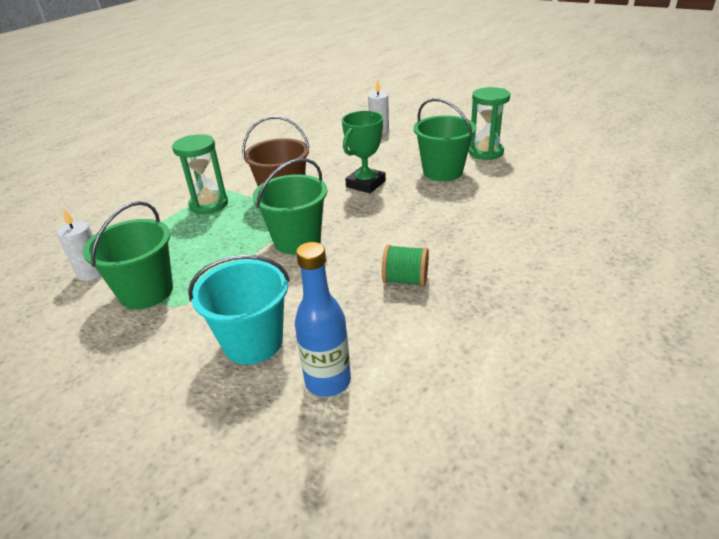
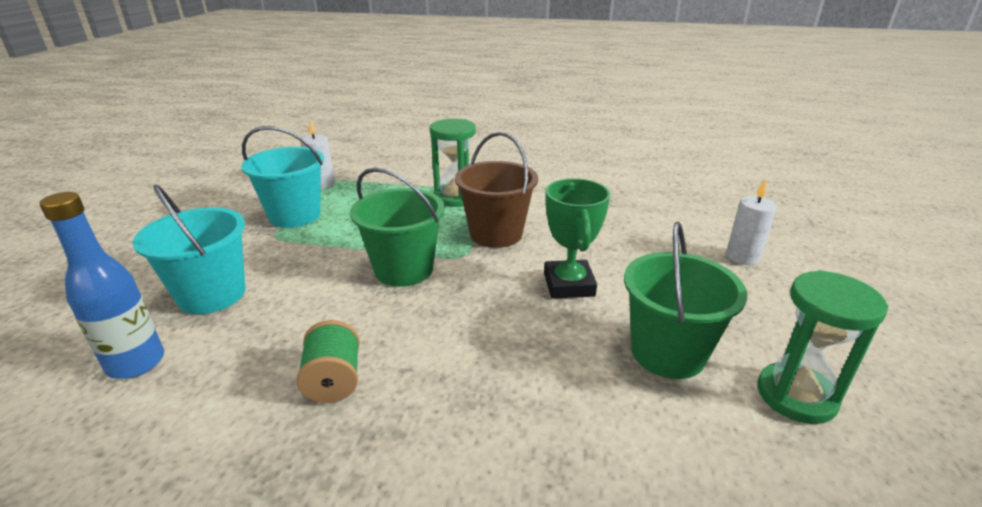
camera: 65 degrees right, 5 degrees down
green bucket [83,201,173,309] -> turquoise bucket [241,126,324,228]
green trophy [342,111,386,193] -> green trophy turned 75 degrees clockwise [544,178,610,299]

